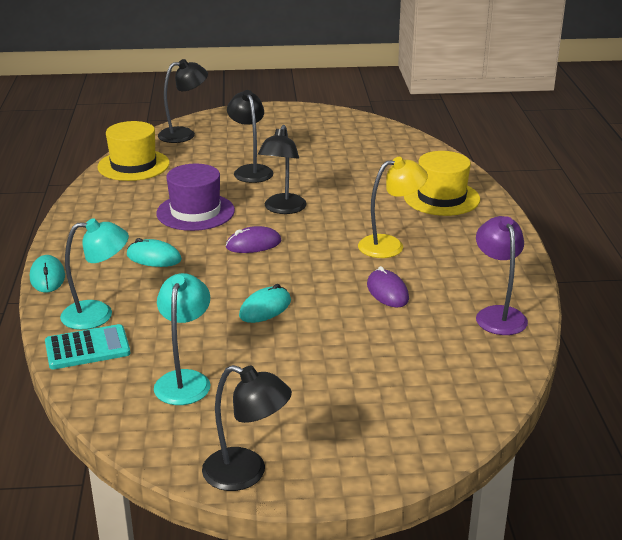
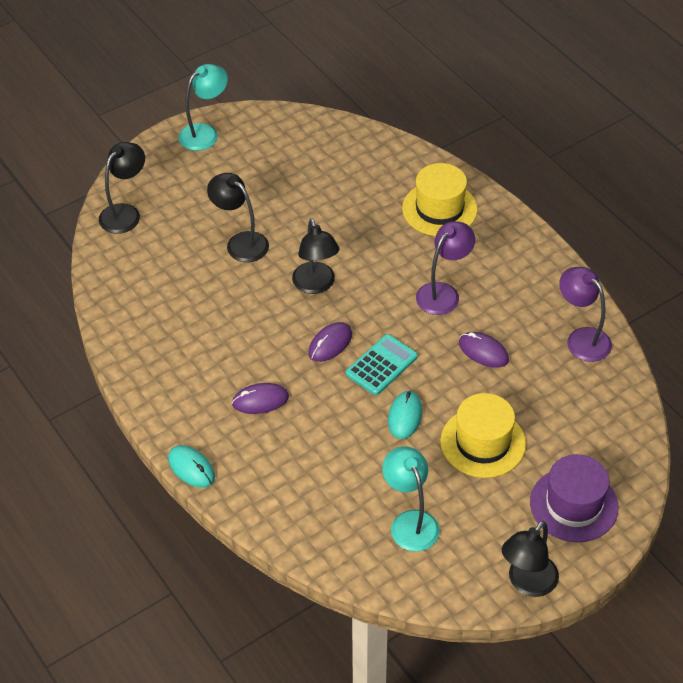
camera: 30 degrees left, 20 degrees up
turquoise calculator [45,324,130,369] -> turquoise calculator moved to [346,334,418,395]
turquoise lamp [60,218,129,330] -> turquoise lamp moved to [178,64,228,151]
yellow hat [97,121,170,181] -> yellow hat moved to [440,393,526,478]
turquoise mouse [127,238,182,267] -> purple mouse [232,383,289,414]
purple hat [156,164,235,231] -> purple hat moved to [530,454,618,542]
black lamp [202,365,292,491] -> black lamp turned 135 degrees clockwise [502,521,559,597]
yellow lamp [358,157,428,258] -> purple lamp [416,221,475,315]

